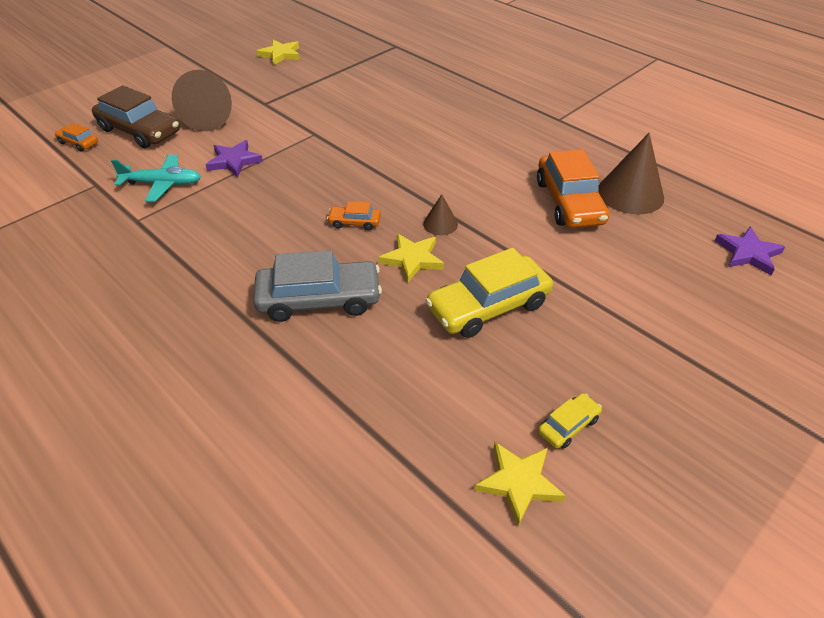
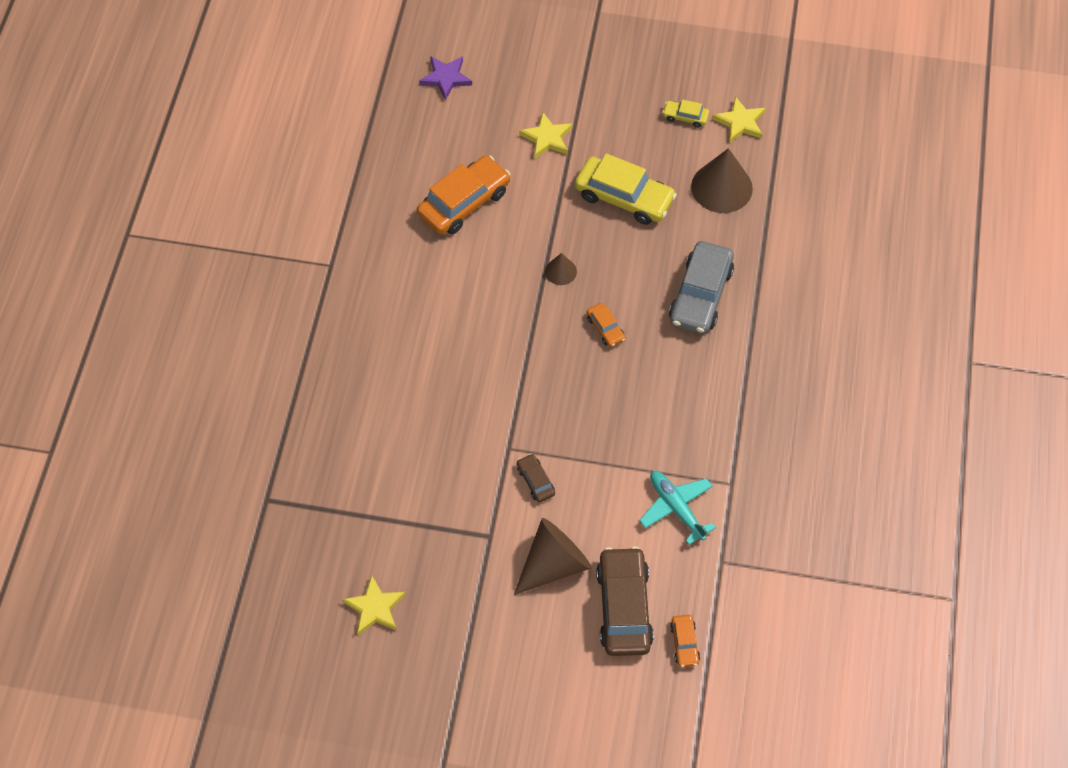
camera: 125 degrees left, 15 degrees up
purple star [205,140,263,177] -> none
grey car [253,250,382,322] -> grey car turned 120 degrees counterclockwise [669,241,734,334]
yellow star [379,234,444,282] -> yellow star moved to [519,112,572,159]
brown cone [598,133,664,214] -> brown cone moved to [691,148,753,213]
none -> brown car [517,454,555,502]

